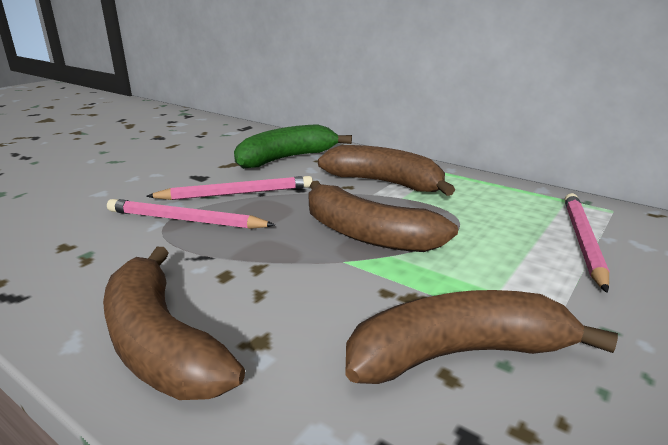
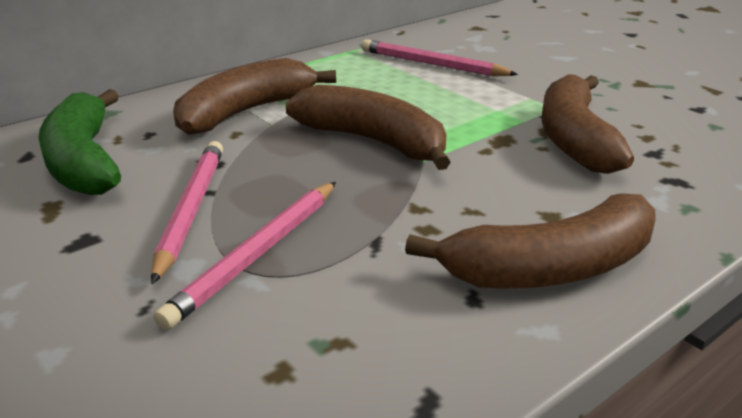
camera: 75 degrees left, 5 degrees up
brown banana [308,181,458,252] -> brown banana turned 105 degrees counterclockwise [285,85,451,170]

